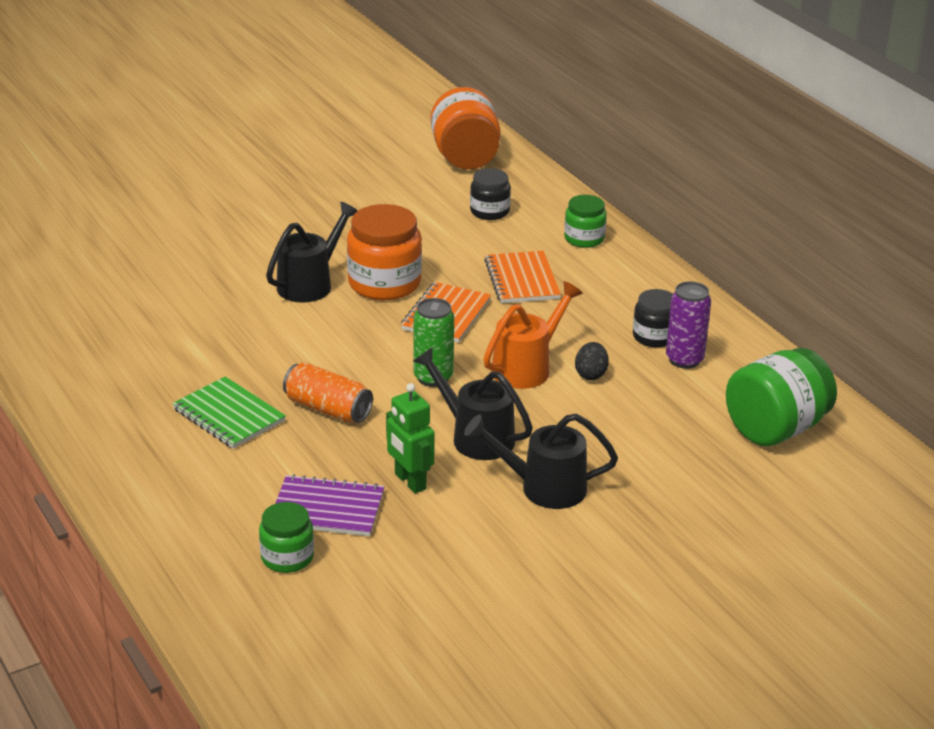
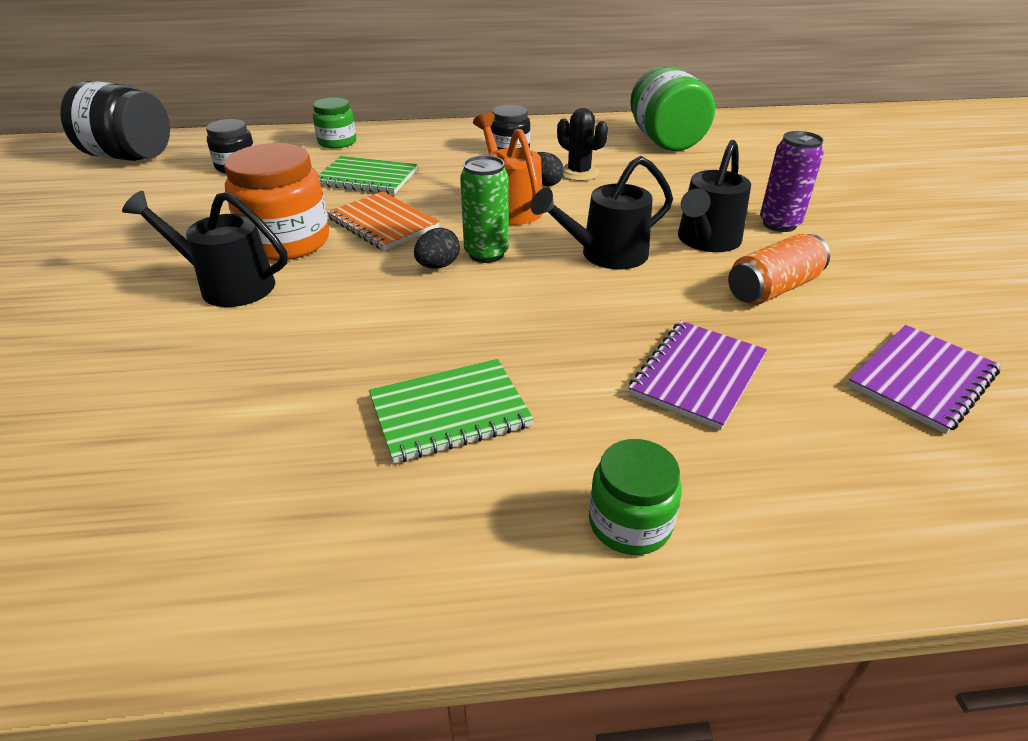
camera: 65 degrees left, 5 degrees up
green jar [259,502,314,573] -> green jar moved to [589,439,682,555]
black watering can [266,202,358,303] -> black watering can turned 45 degrees counterclockwise [122,191,288,307]
orange can [283,362,373,423] -> orange can moved to [728,234,830,305]
green robot [386,383,435,493] -> none
orange jar [430,87,501,169] -> black jar [60,81,170,161]
orange notebook [484,251,561,303] -> green notebook [318,156,417,194]
purple can [666,281,711,369] -> purple can moved to [760,131,824,232]
none -> black egg [414,228,460,269]
none -> black cactus [557,108,608,181]
none -> purple notebook [848,325,1001,434]

